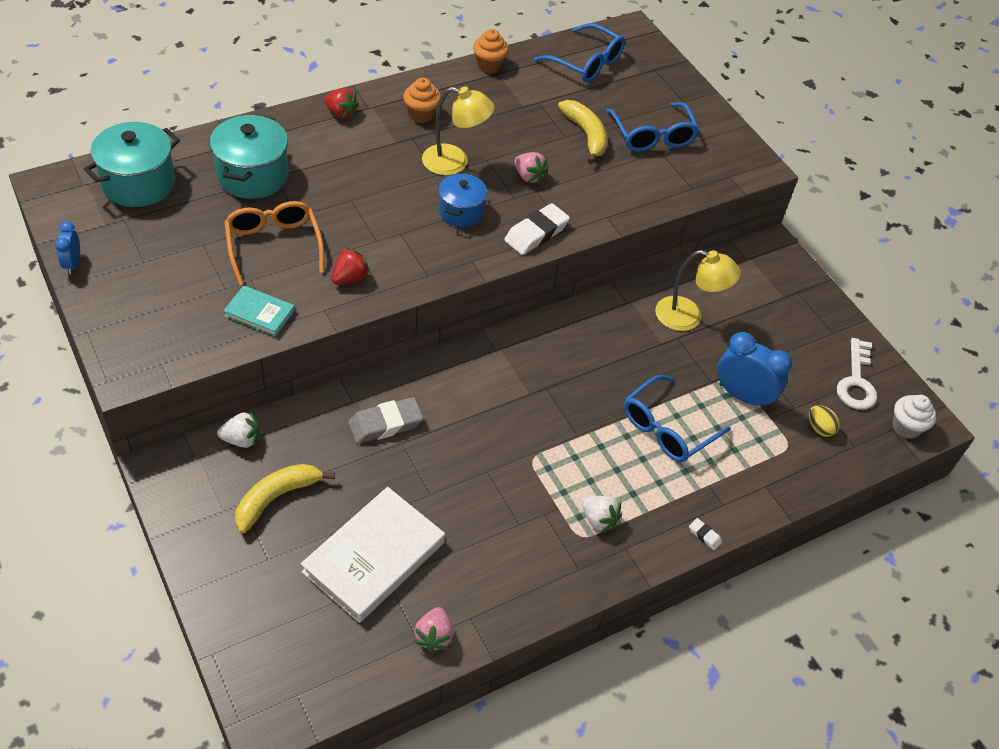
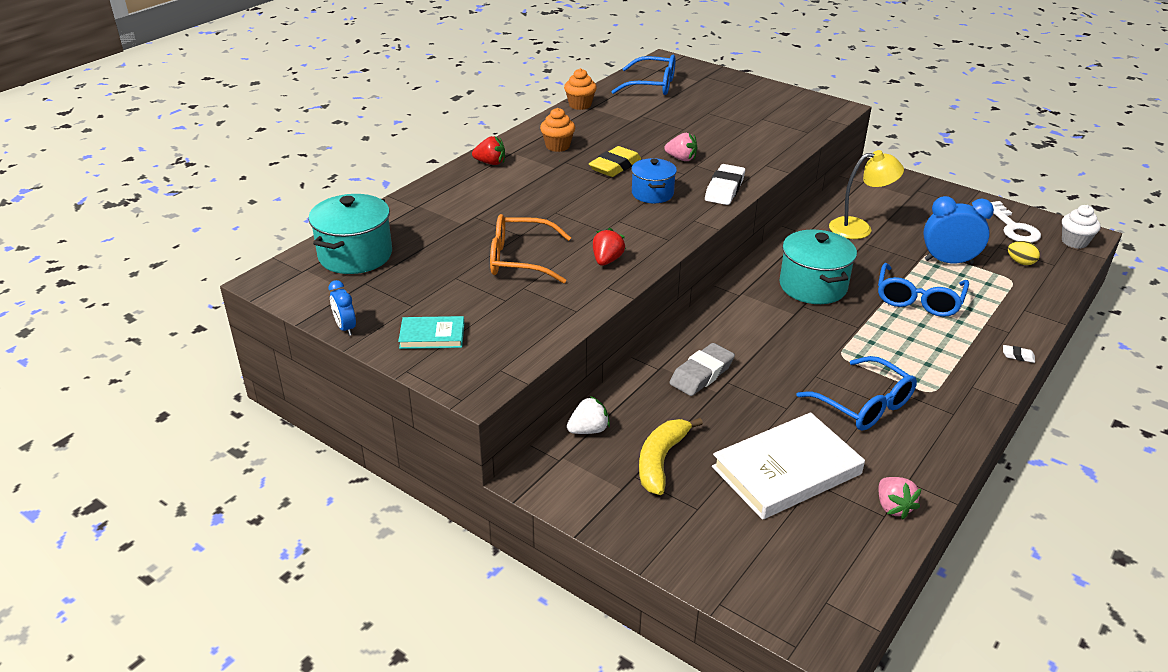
camera: 20 degrees left, 15 degrees down
turquoise pot [210,114,289,199] -> turquoise pot moved to [779,230,857,304]
turquoise book [223,285,295,337] -> turquoise book moved to [398,316,464,349]
orange glasses [224,201,324,286] -> orange glasses turned 45 degrees counterclockwise [490,214,571,284]
white book [301,487,445,623] -> white book turned 45 degrees clockwise [712,412,865,520]
yellow lamp [422,86,495,175] -> yellow eraser [589,146,641,177]
yellow banana [558,100,607,164] -> none
white strawberry [582,496,622,533] -> none
blue glasses [606,102,699,152] -> blue glasses moved to [796,356,917,431]

